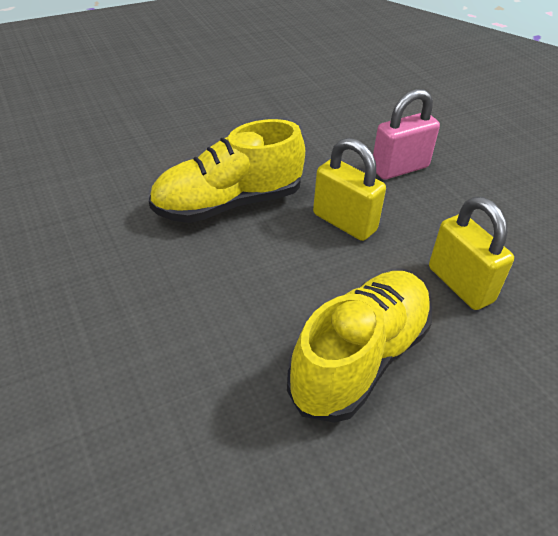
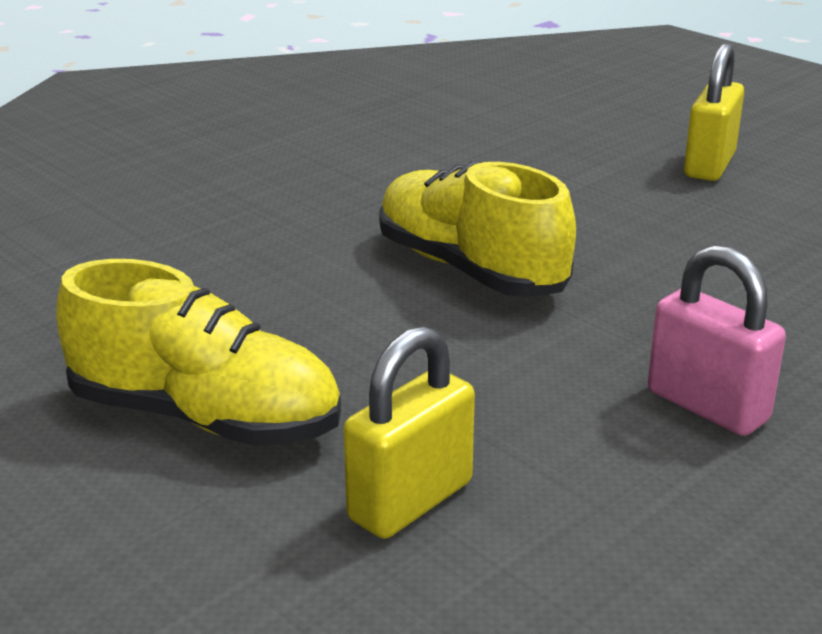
camera: 75 degrees right, 15 degrees down
yellow padlock [313,138,386,241] -> yellow padlock moved to [684,43,744,181]

